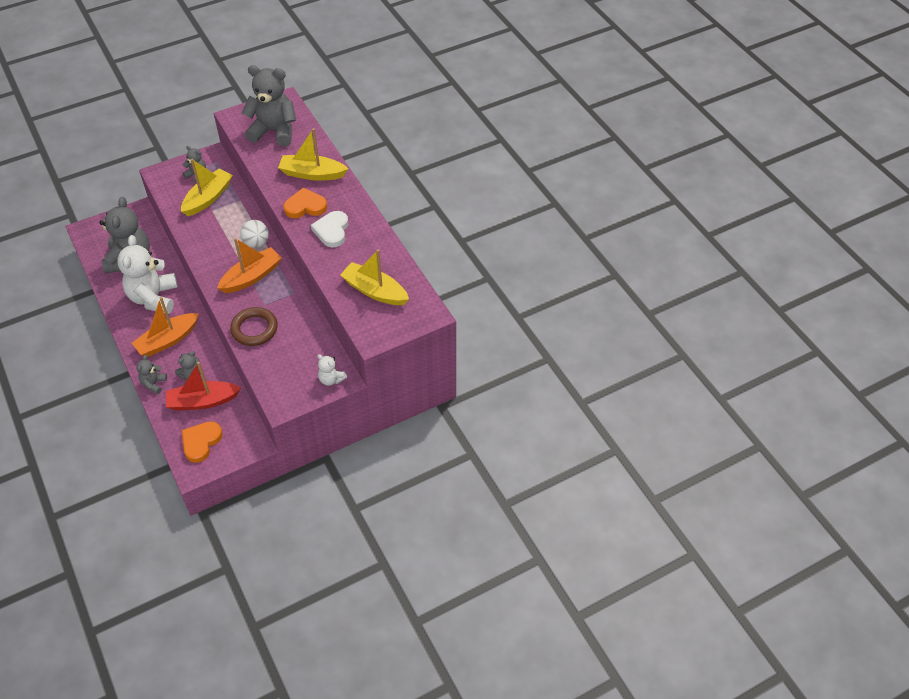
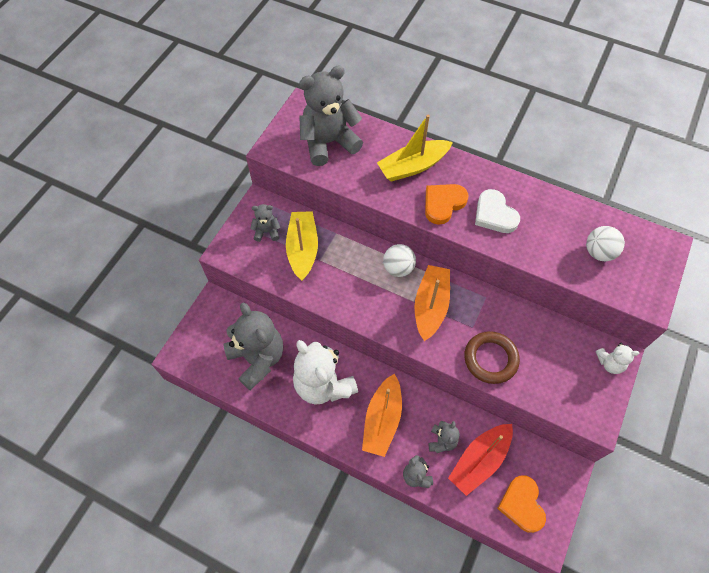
camera: 35 degrees left, 10 degrees up
yellow boat [340,249,409,305] -> white ball [586,226,625,261]

